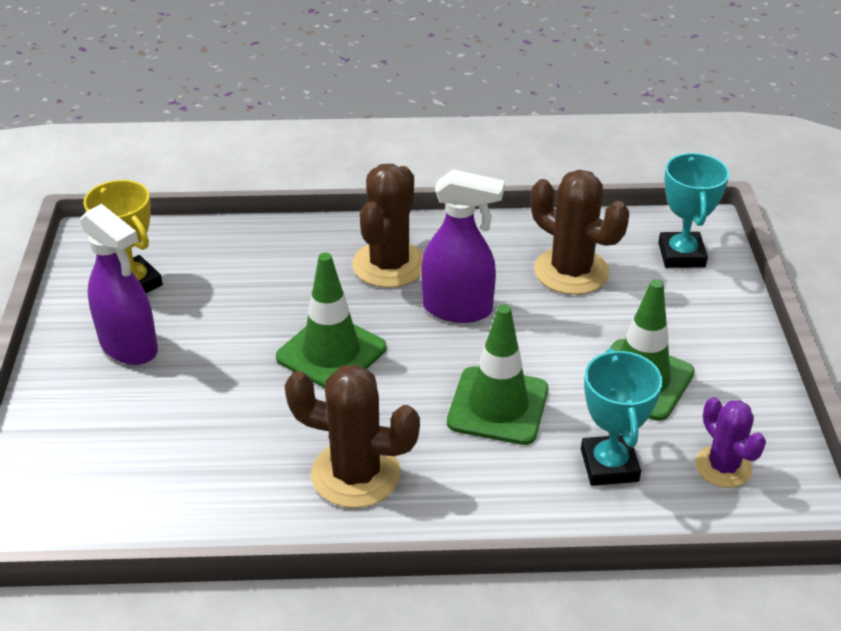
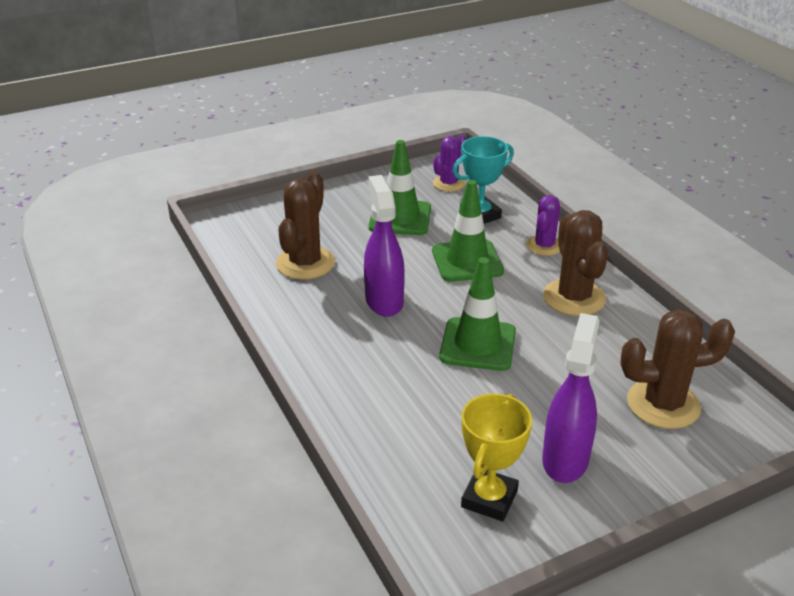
camera: 115 degrees left, 5 degrees down
brown cactus [352,164,423,288] -> brown cactus moved to [620,309,735,429]
turquoise trophy [658,153,729,268] -> none
none -> purple cactus [527,195,560,256]

